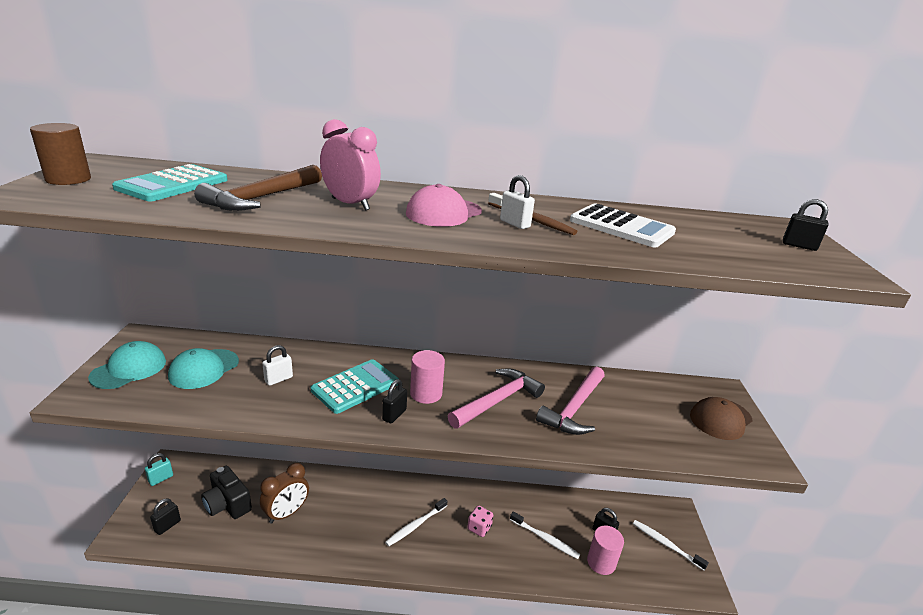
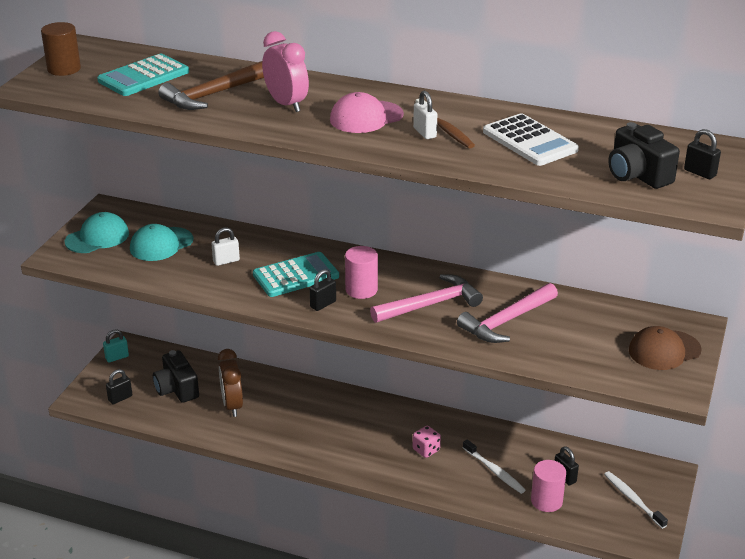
camera: 20 degrees right, 5 degrees up
brown clock [260,463,309,523] -> brown clock turned 105 degrees clockwise [218,349,243,417]
white toothbrush [385,498,447,547] -> none
none -> black camera [608,122,680,189]

